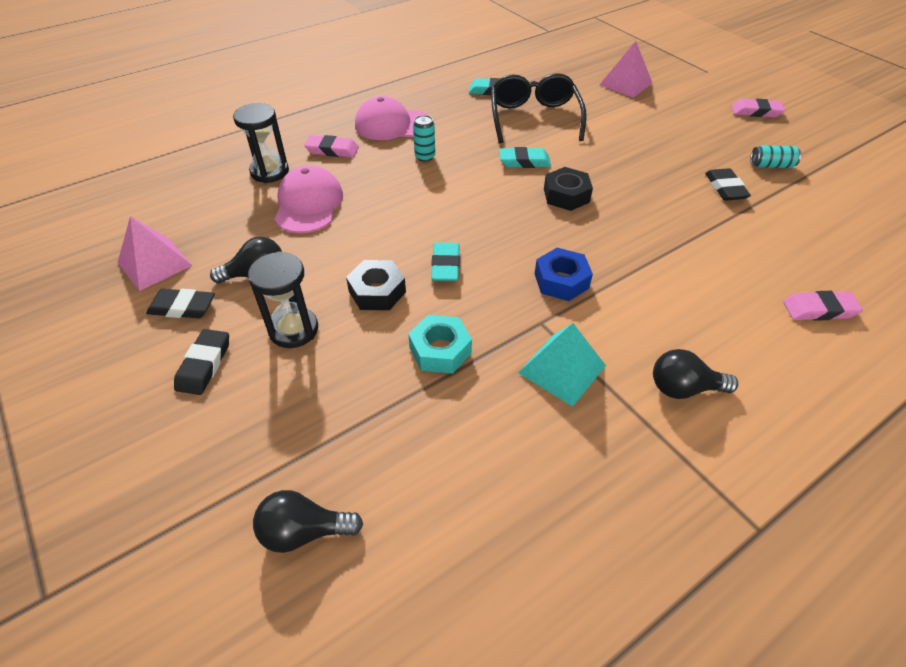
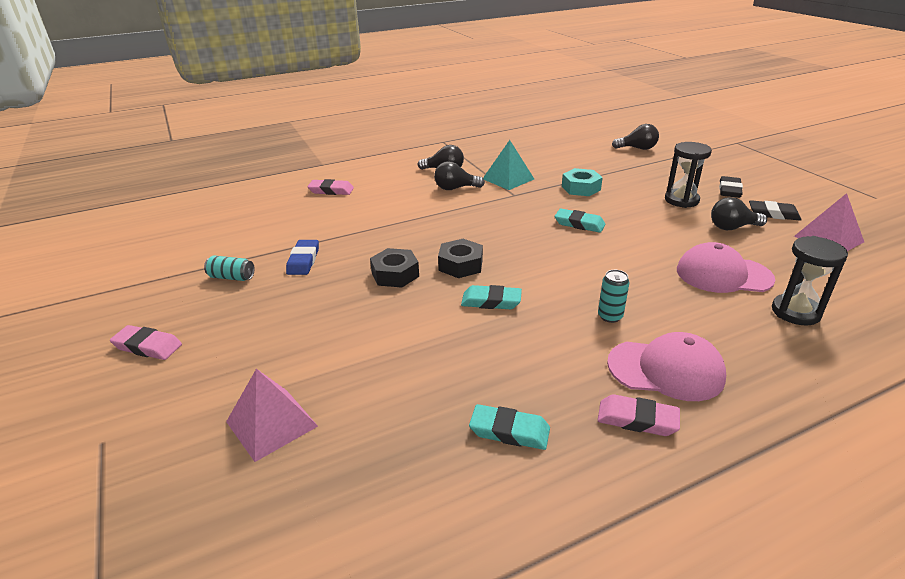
camera: 170 degrees left, 15 degrees down
pink cap [274,165,343,233] -> pink cap turned 90 degrees clockwise [677,242,775,293]
pink eraser [304,135,359,157] -> pink eraser moved to [598,394,680,436]
black nut [346,260,406,310] -> black nut moved to [370,248,419,288]
turquoise eraser [431,242,460,281] -> turquoise eraser turned 75 degrees counterclockwise [555,209,606,233]
black glasses [491,73,587,143] -> none
blue nut [535,248,593,301] -> none
black eraser [705,168,751,201] -> blue eraser [286,240,319,275]
none -> black light bulb [434,161,485,190]

